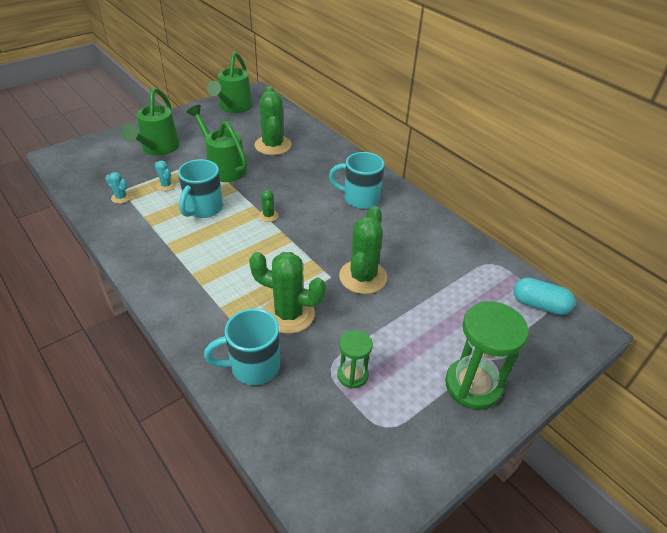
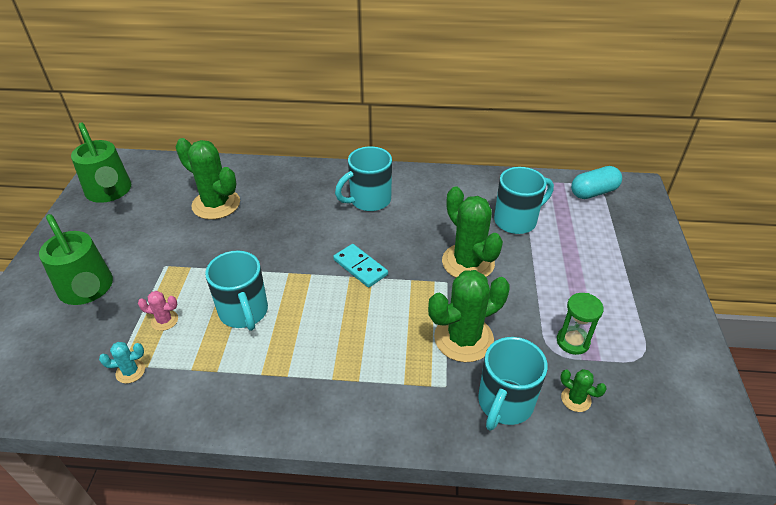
camera: 45 degrees left, 0 degrees up
turquoise cactus [155,161,176,191] -> pink cactus [138,291,178,331]
green watering can [186,105,247,182] -> none
green cactus [259,190,278,222] -> green cactus moved to [560,369,607,412]
green hourglass [445,301,529,410] -> none
none -> turquoise domino [333,244,388,288]
none -> turquoise mug [494,167,554,234]

